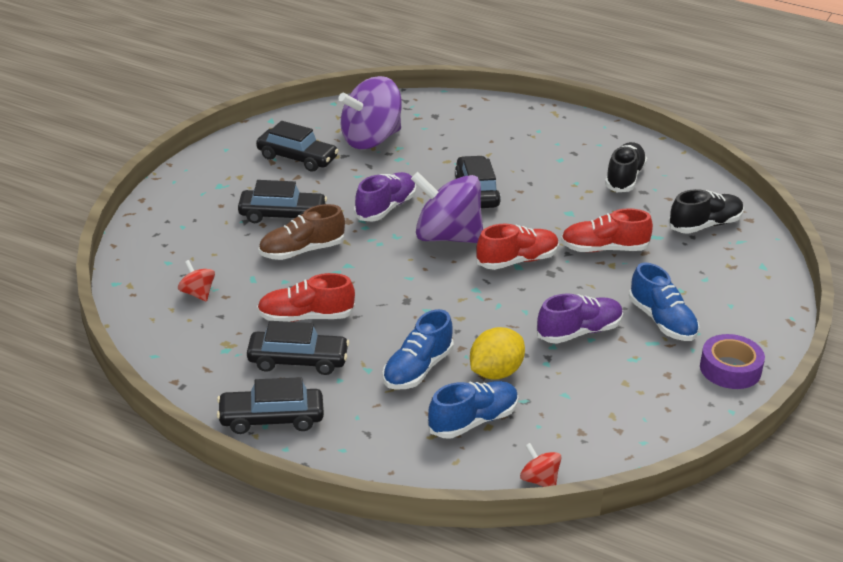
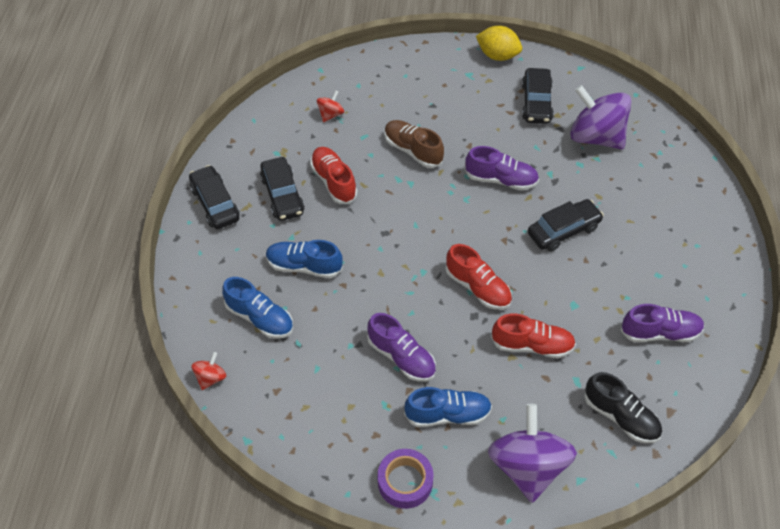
camera: 70 degrees right, 20 degrees up
black car [238,180,327,223] -> none
purple spinning top [411,172,483,243] -> purple spinning top moved to [488,404,577,503]
yellow lemon [470,327,525,380] -> yellow lemon moved to [476,26,522,61]
red shoe [561,208,653,252] -> red shoe turned 120 degrees clockwise [491,314,576,358]
black shoe [605,142,647,192] -> purple shoe [621,304,705,342]
blue shoe [629,263,699,341] -> blue shoe turned 135 degrees counterclockwise [404,387,492,427]

